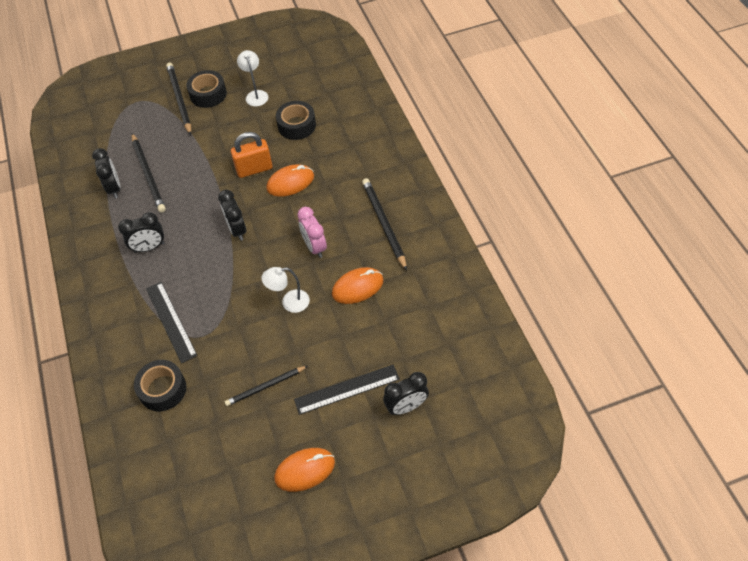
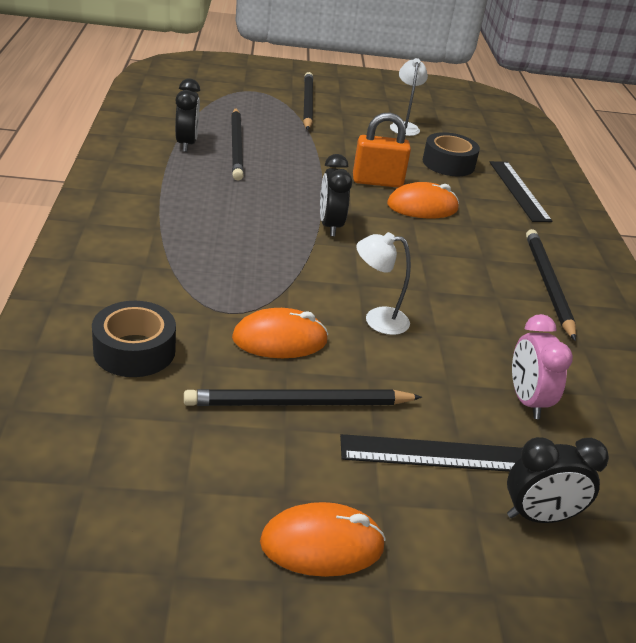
camera: 10 degrees right, 20 degrees down
black clock [118,212,165,253] -> none
black ruler [146,282,197,363] -> black ruler moved to [489,161,552,222]
black tape [186,70,227,108] -> none
black pencil [225,366,308,406] -> black pencil [184,389,422,406], size x1.52
pink clock [297,207,327,258] -> pink clock moved to [512,314,573,419]
orange mouse [332,267,384,304] -> orange mouse moved to [232,308,328,358]

